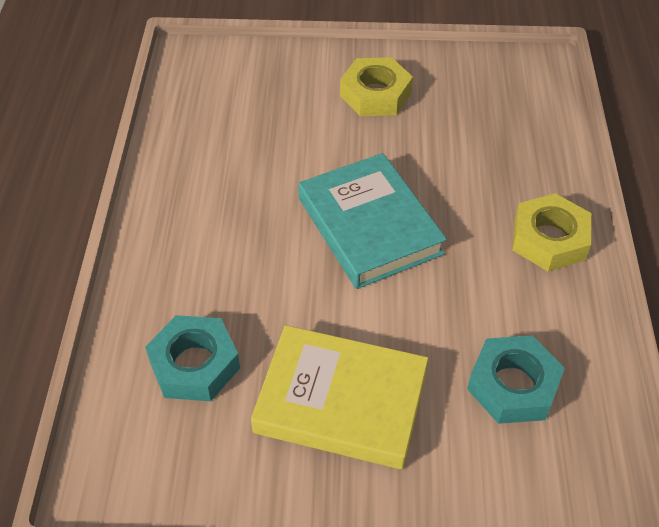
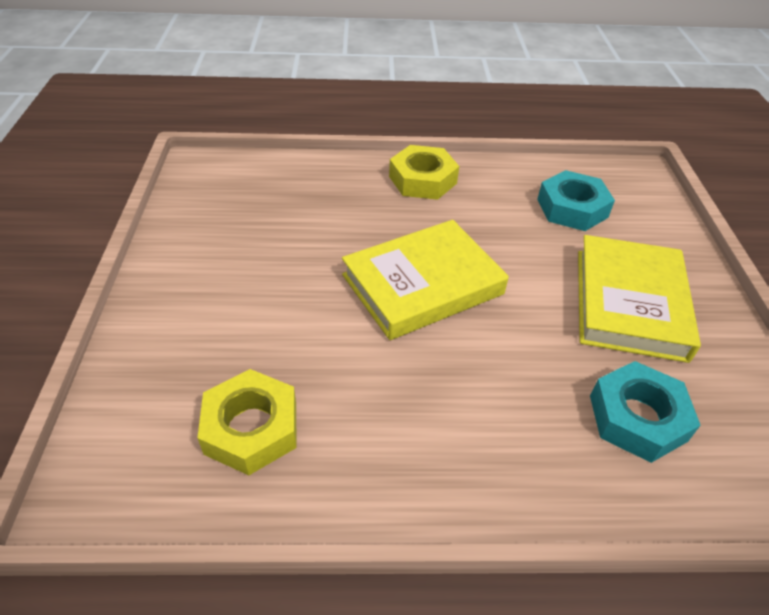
camera: 95 degrees left, 5 degrees down
turquoise book [298,153,447,289] -> yellow book [342,220,509,340]
yellow nut [340,57,413,116] -> yellow nut moved to [197,369,296,475]

